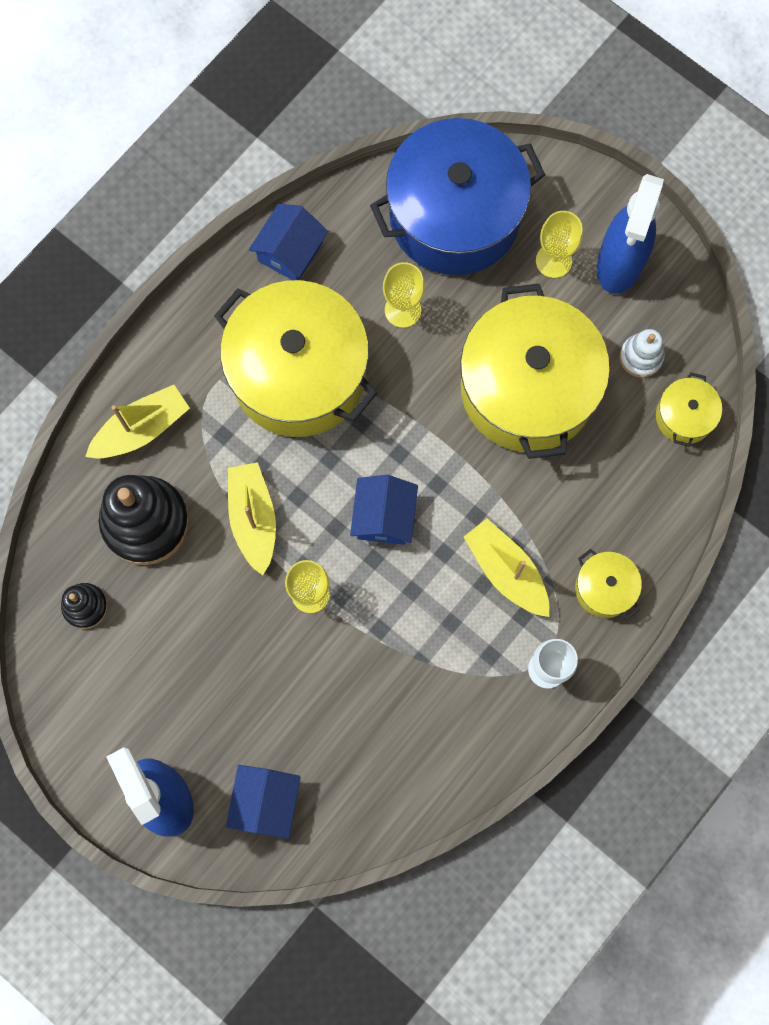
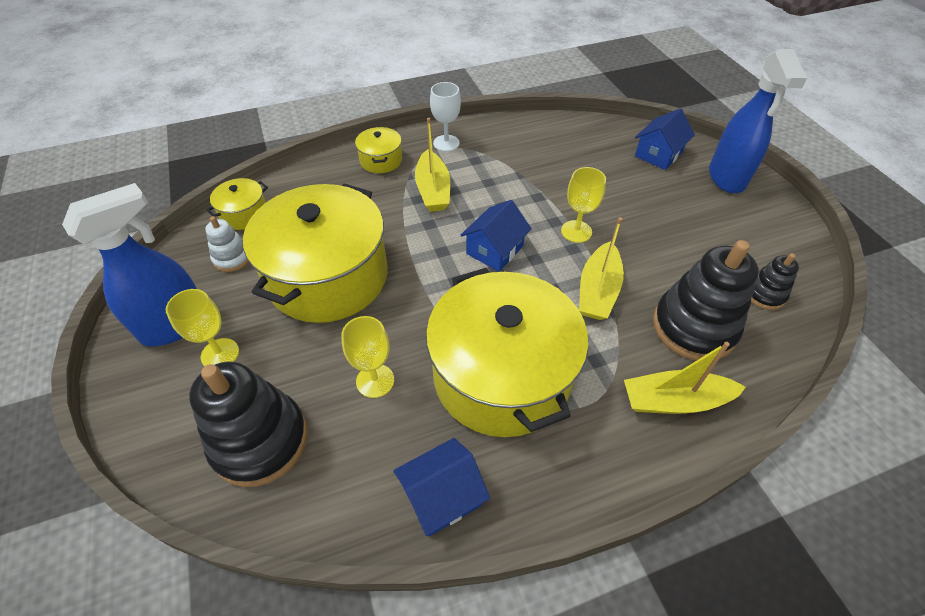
camera: 150 degrees left, 25 degrees down
blue pot [370,118,545,275] -> black stacking toy [189,361,308,487]

